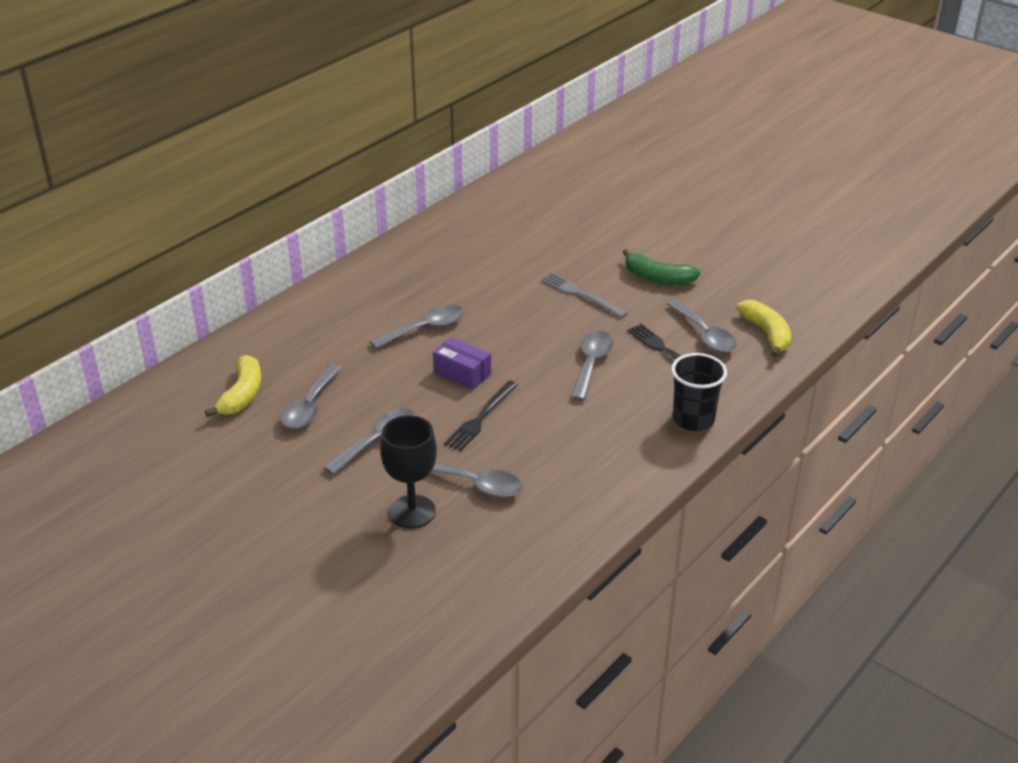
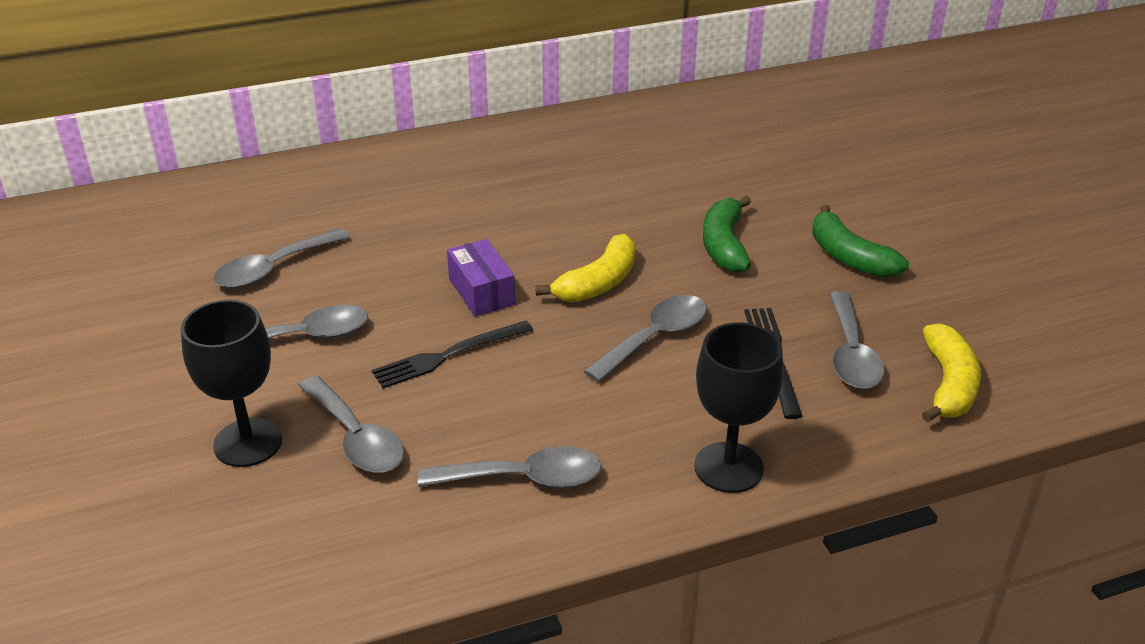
camera: 30 degrees right, 0 degrees up
yellow banana [205,355,262,417] -> yellow banana moved to [535,234,636,302]
grey spoon [370,305,464,349] -> grey spoon moved to [418,446,602,488]
grey fork [541,272,628,318] -> green banana [703,196,751,273]
black cup [671,353,727,431] -> black goblet [694,323,783,493]

